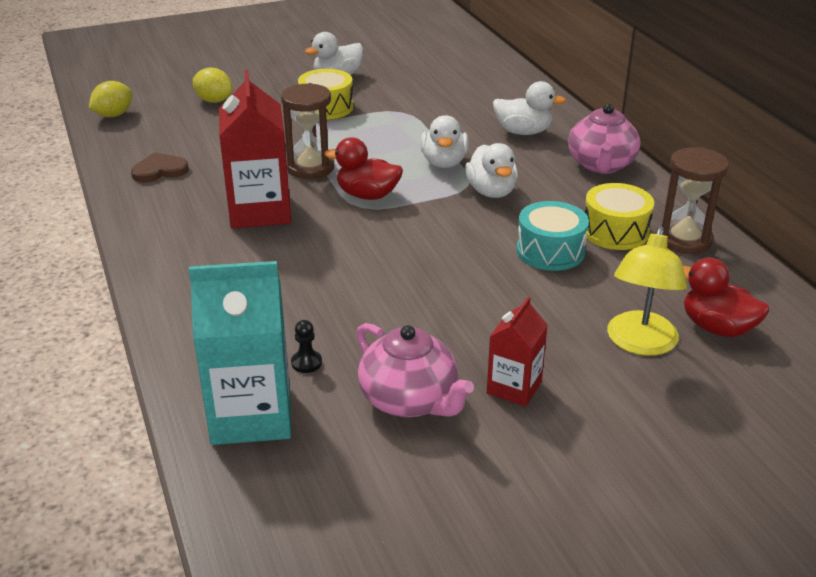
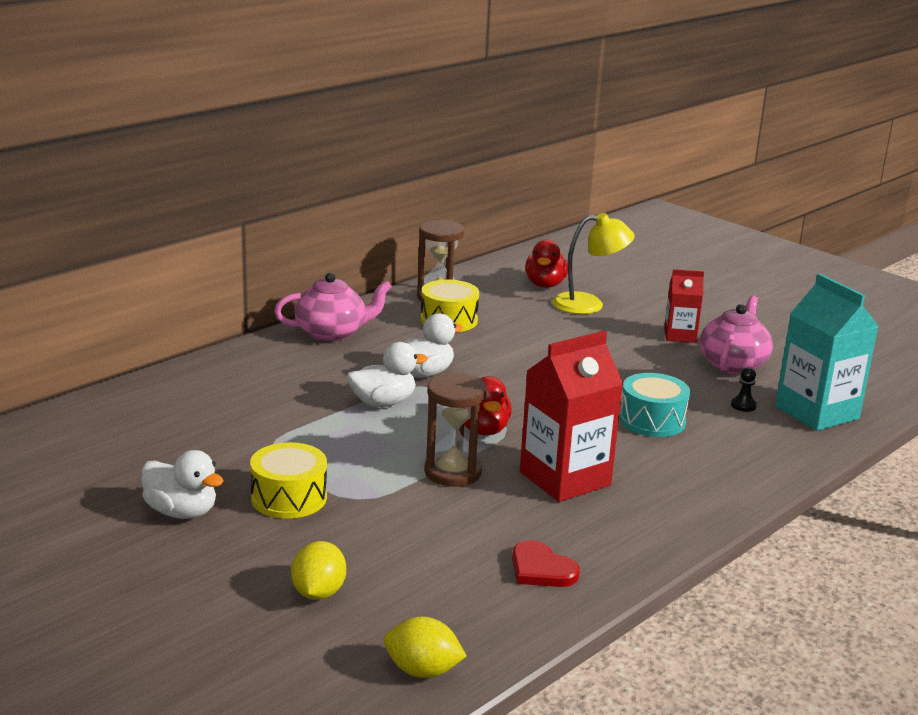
camera: 115 degrees left, 10 degrees down
brown heart [131,152,189,183] -> red heart [512,540,580,587]
white duck [493,81,566,135] -> none
turquoise drum [517,201,589,271] -> turquoise drum moved to [619,373,690,437]

